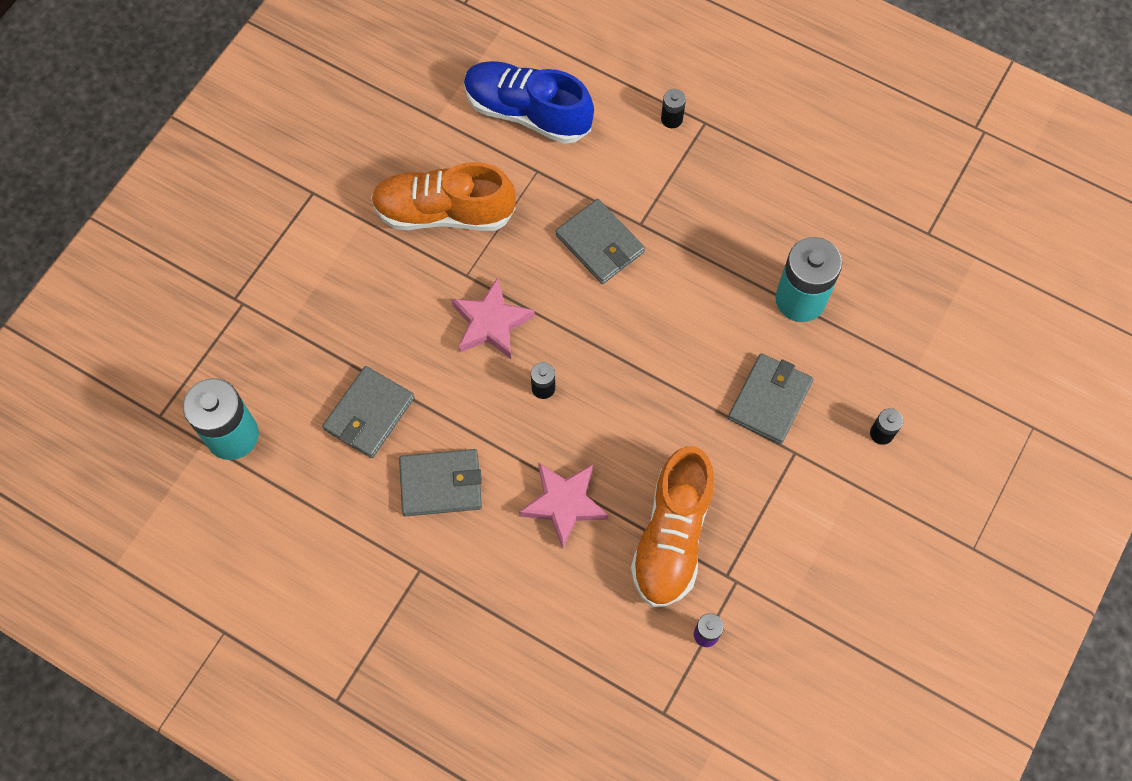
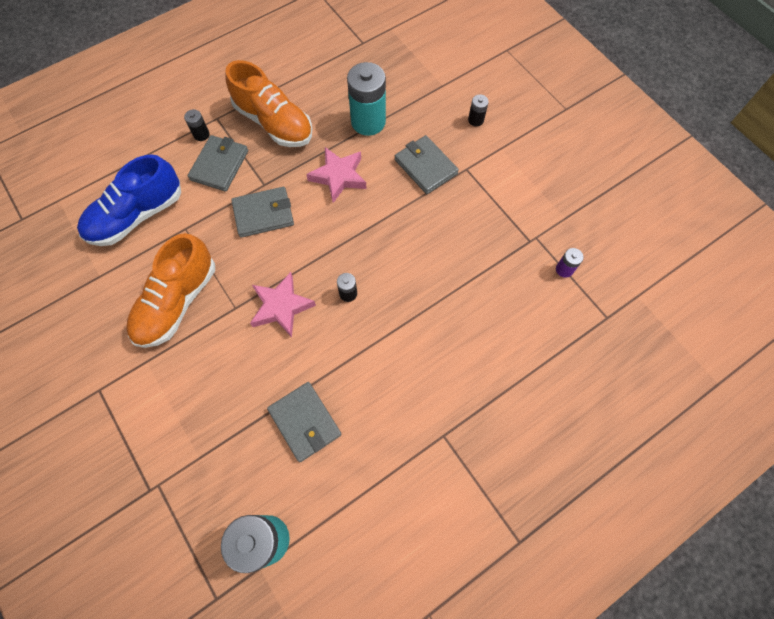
camera: 65 degrees left, 0 degrees up
grey wallet [399,449,482,516] -> grey wallet moved to [187,135,248,192]
pink star [519,462,608,549] -> pink star moved to [306,147,367,203]
orange shoe [631,446,714,607] -> orange shoe moved to [225,60,312,147]

